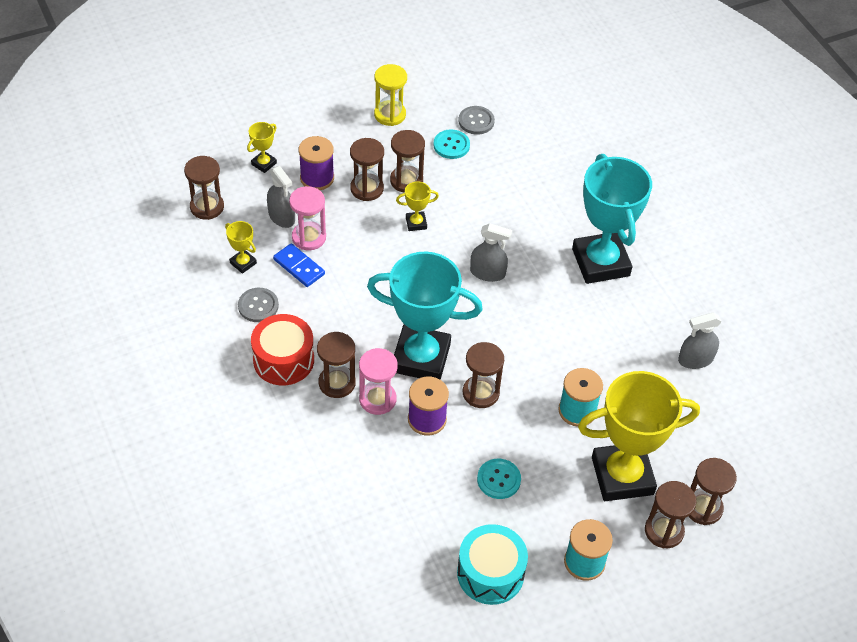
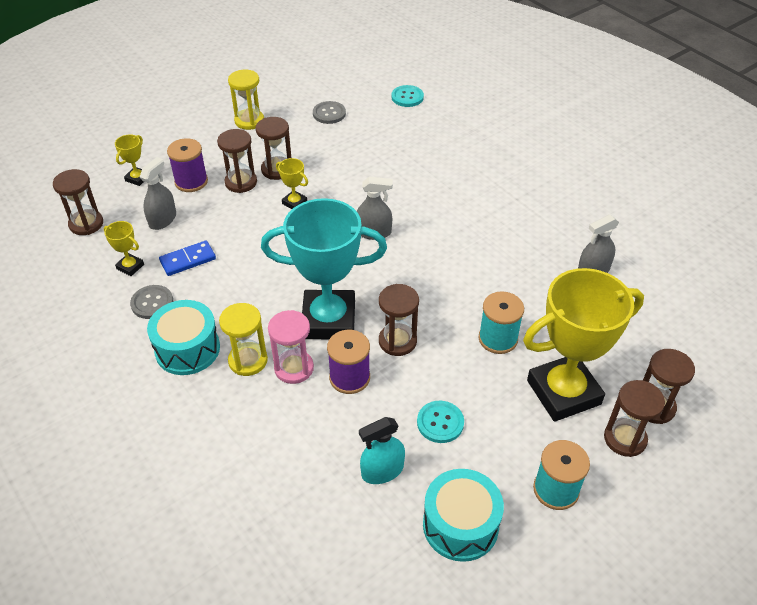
camera: 10 degrees left, 5 degrees down
red drum [251,314,314,385] -> turquoise drum [147,300,220,375]
grey spray bottle [267,166,295,228] -> grey spray bottle turned 105 degrees counterclockwise [140,157,176,230]
blue domino [273,243,325,287] -> blue domino turned 60 degrees counterclockwise [159,241,216,276]
pink hourglass [289,186,326,250] -> none
brown hourglass [317,332,356,398] -> yellow hourglass [219,303,268,376]
yellow trophy [396,181,439,231] -> yellow trophy turned 60 degrees clockwise [276,158,308,209]
turquoise button [433,129,470,159] -> turquoise button moved to [391,85,424,107]
turquoise trophy [572,154,652,284] -> none
none -> turquoise spray bottle [359,417,405,484]

